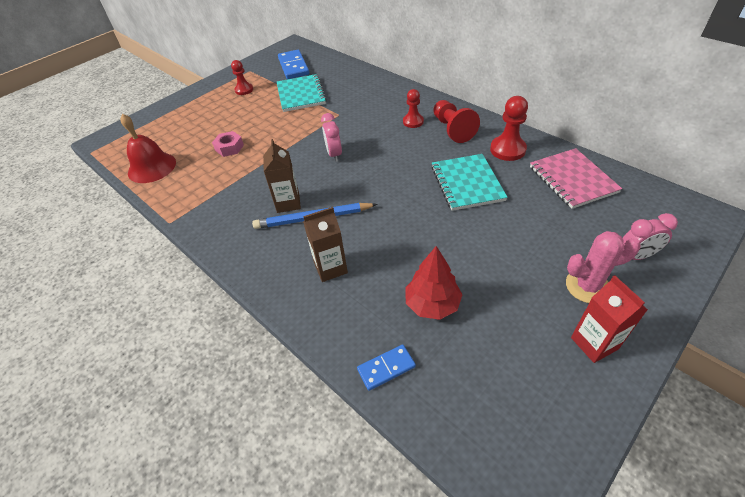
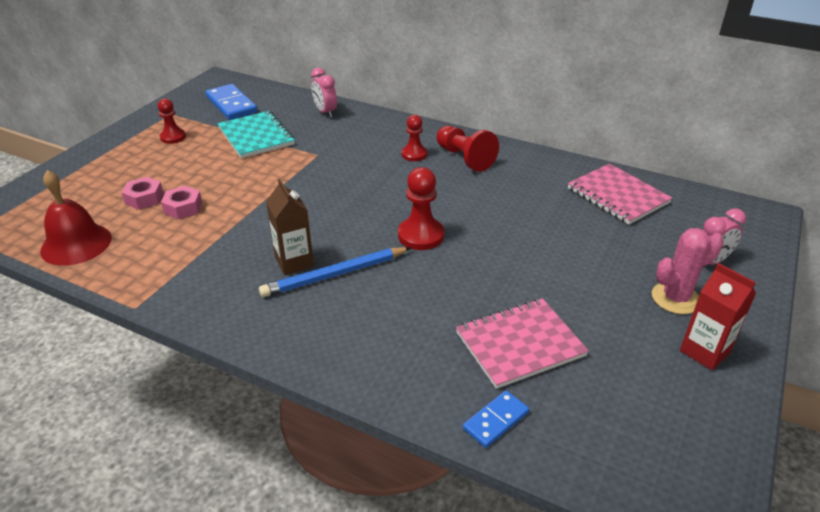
camera: 20 degrees left, 10 degrees down
brown carton [303,207,348,282] -> none
pink clock [321,113,342,162] -> pink clock moved to [311,68,337,118]
red tree [405,246,463,320] -> pink notebook [456,298,589,389]
turquoise notebook [431,154,508,211] -> none
red pawn [490,96,528,161] -> red pawn moved to [398,167,444,250]
none -> pink nut [121,177,163,209]

